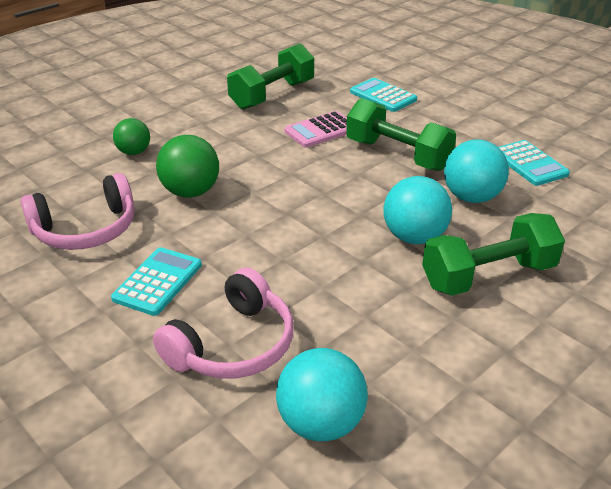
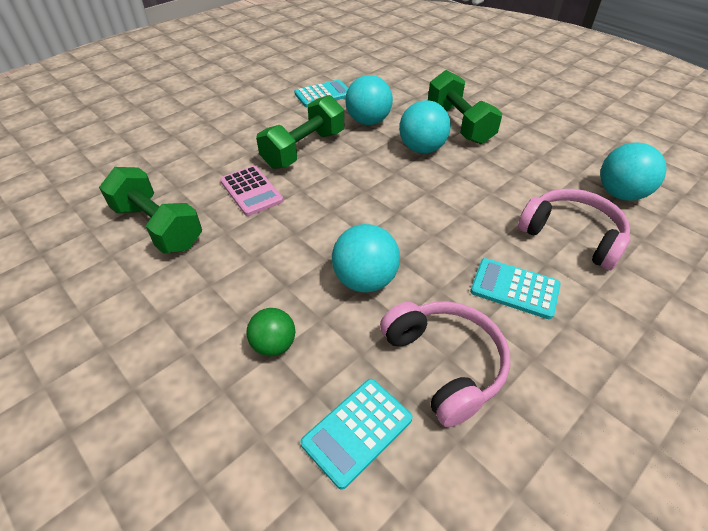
camera: 90 degrees left, 10 degrees up
green ball [156,135,219,198] -> turquoise ball [332,224,400,292]
turquoise calculator [350,78,417,112] -> turquoise calculator moved to [300,379,413,490]

